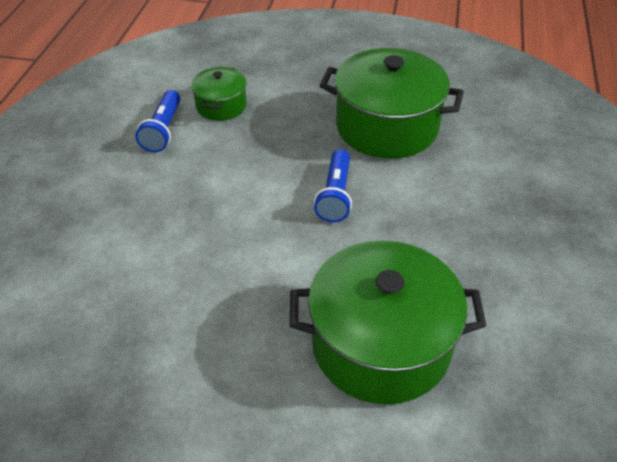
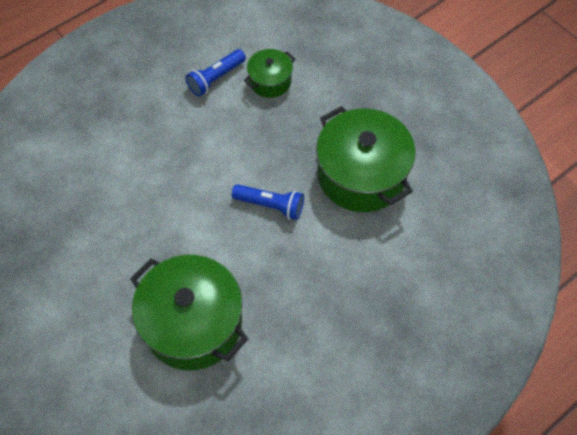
camera: 40 degrees right, 15 degrees up
blue flashlight [314,149,352,222] -> blue flashlight turned 120 degrees counterclockwise [232,184,304,220]

